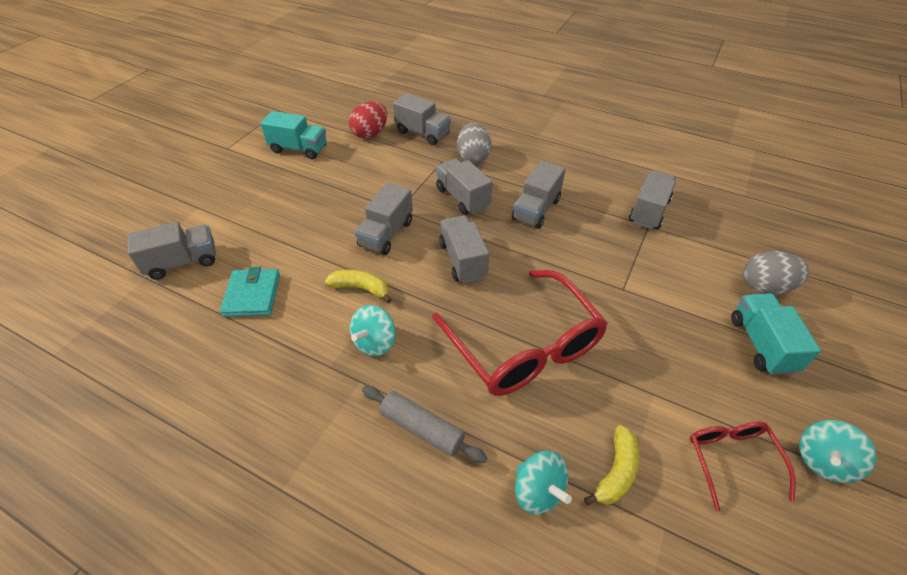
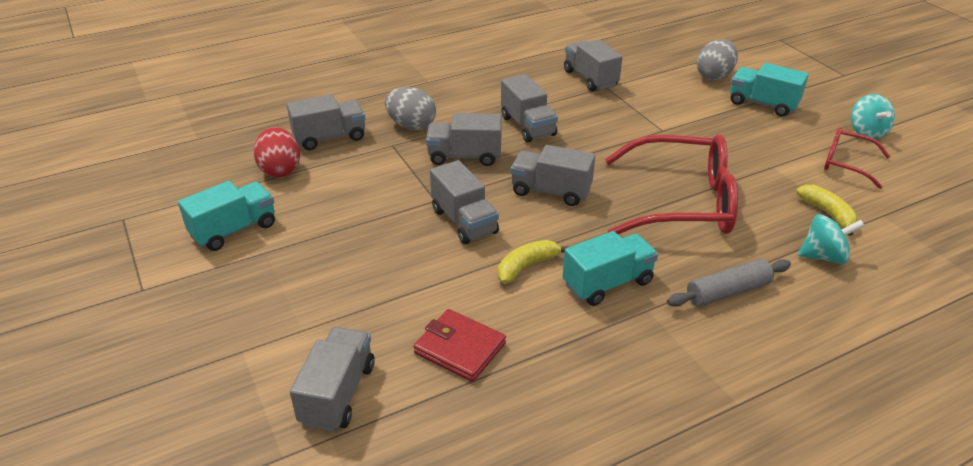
camera: 55 degrees left, 10 degrees down
turquoise wallet [220,267,280,317] -> red wallet [413,309,506,382]
turquoise spinning top [350,305,395,356] -> turquoise truck [563,231,658,306]

